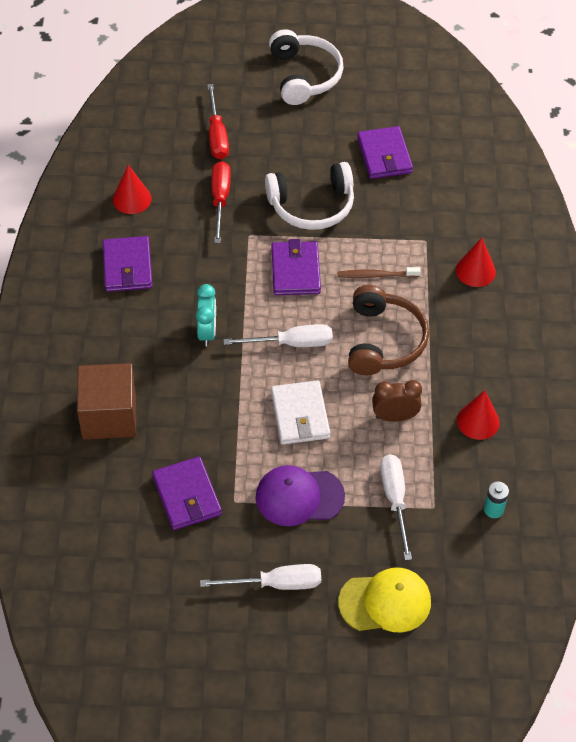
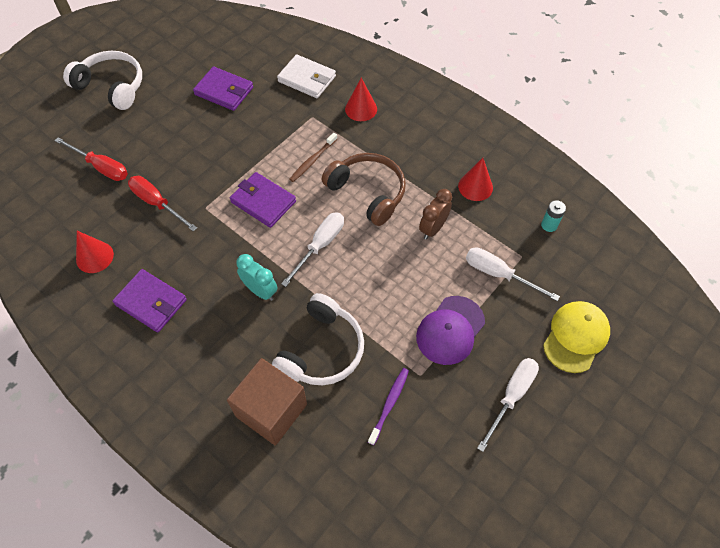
camera: 50 degrees left, 5 degrees up
purple wallet [152,457,222,530] -> purple toothbrush [368,368,409,445]
white headphones [265,162,354,230] -> white headphones moved to [272,293,364,385]
white wallet [271,380,330,445] -> white wallet moved to [277,54,336,98]

